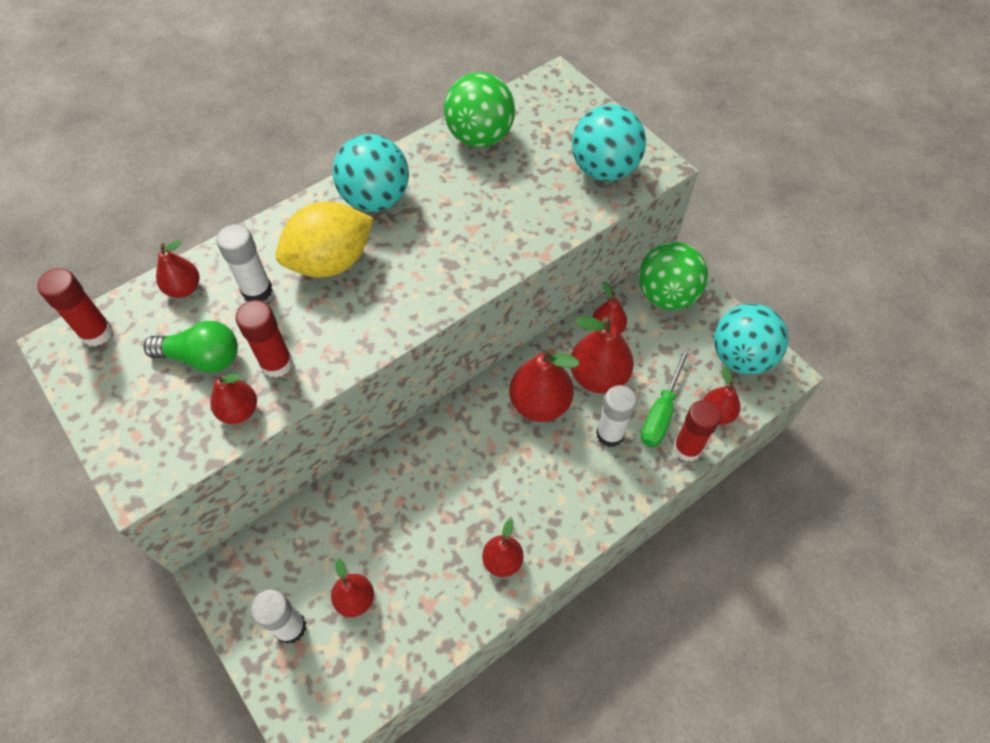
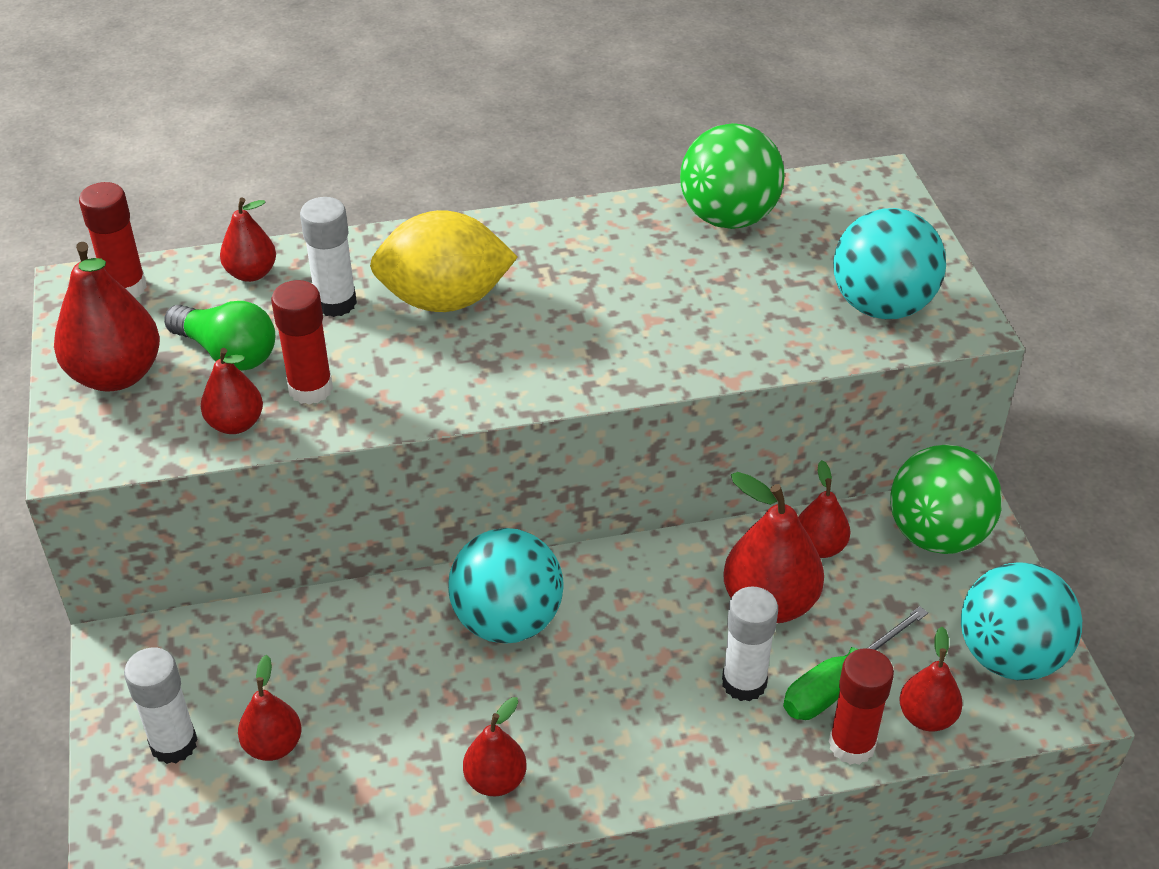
camera: 25 degrees right, 15 degrees down
turquoise ball [332,134,409,212] -> turquoise ball moved to [448,528,564,644]
red pear [509,348,579,422] -> red pear moved to [54,242,160,392]

